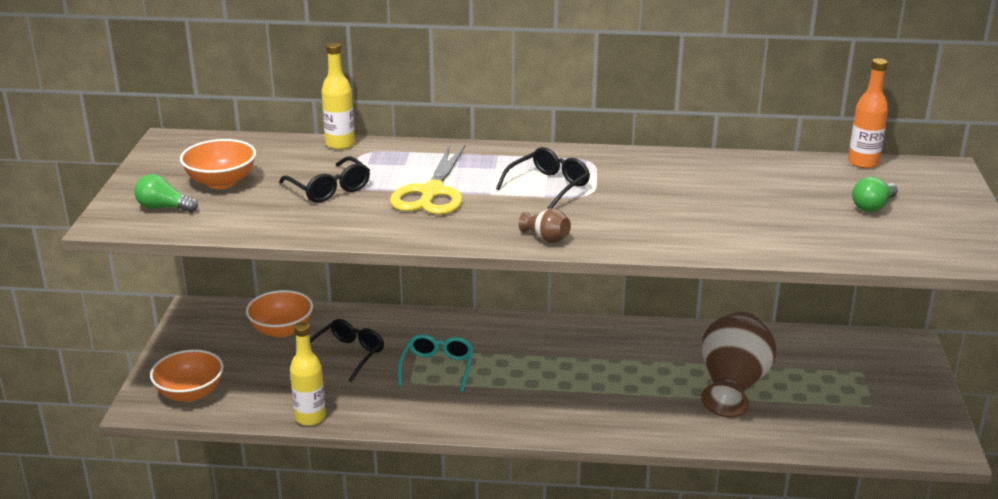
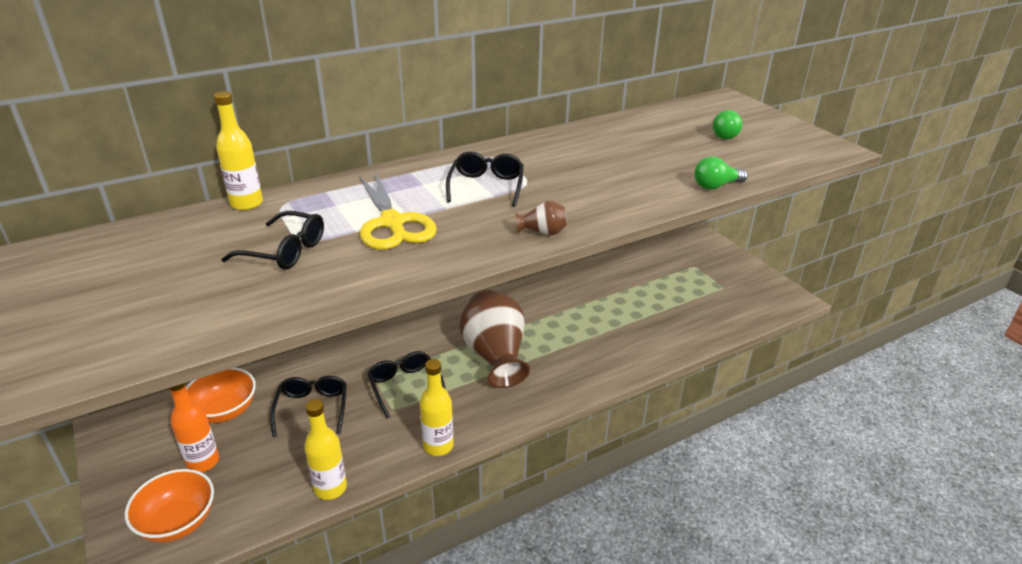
camera: 35 degrees left, 5 degrees up
green light bulb [134,174,198,212] -> green light bulb moved to [694,156,748,189]
orange bowl [180,139,256,189] -> none
turquoise glasses [398,334,474,392] -> black glasses [367,351,446,419]
brown vase [701,312,776,418] -> brown vase moved to [459,290,530,388]
orange bottle [848,58,888,169] -> orange bottle moved to [168,383,219,472]
none -> yellow bottle [420,359,454,456]

